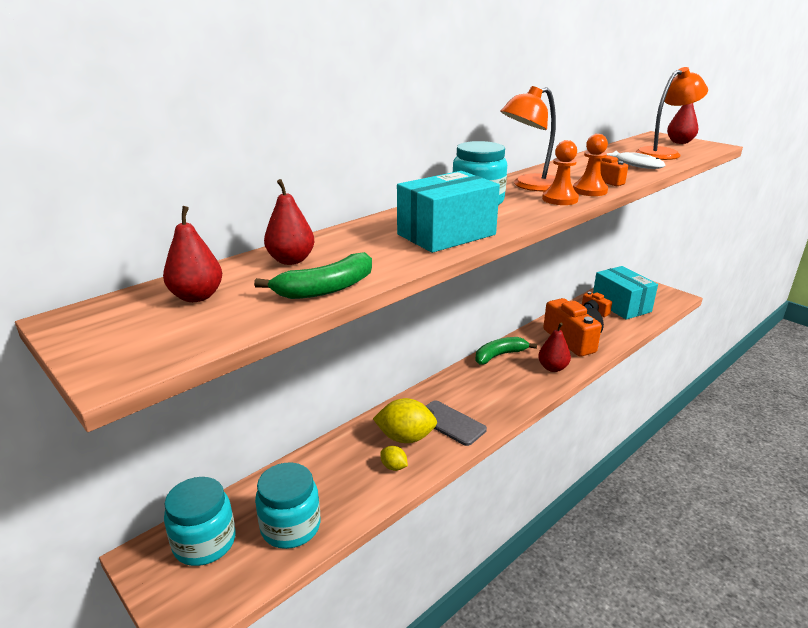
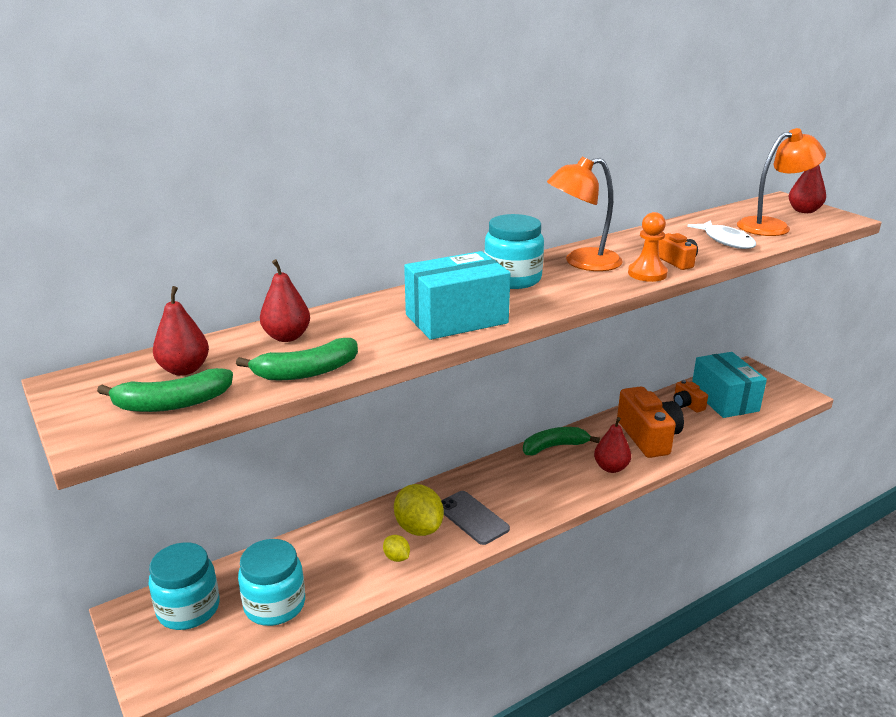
camera: 10 degrees right, 0 degrees up
yellow lemon [373,398,437,443] -> yellow lemon turned 45 degrees clockwise [394,484,444,536]
orange pawn [542,140,579,205] -> none
none -> green banana [97,368,233,412]

